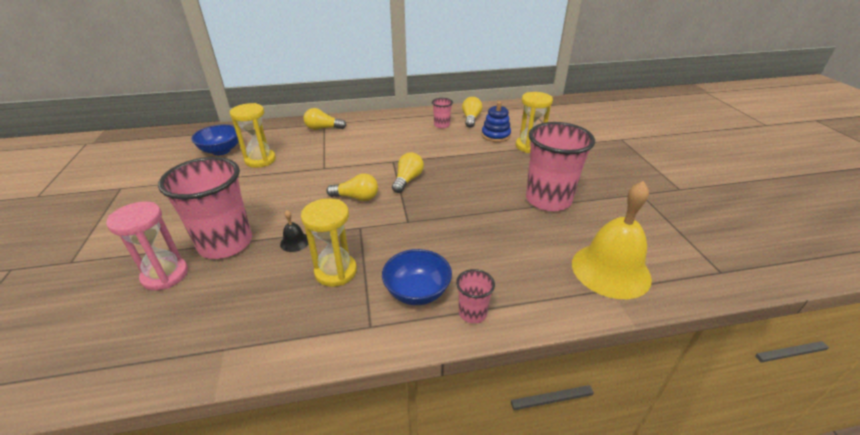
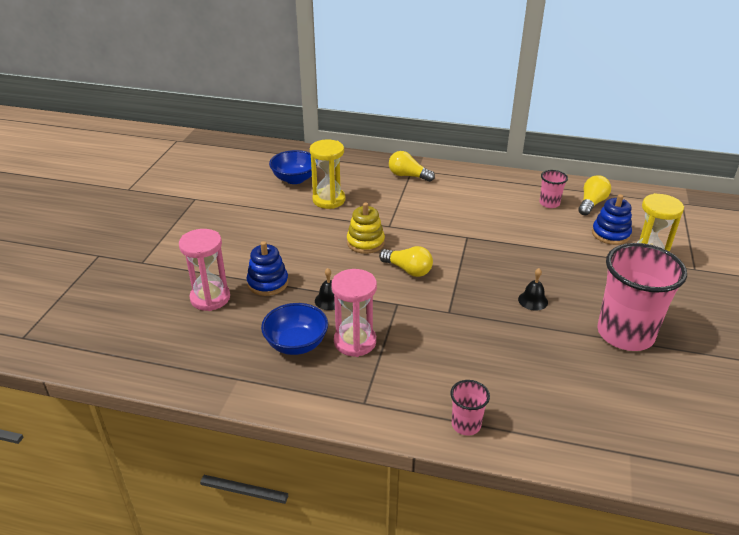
camera: 25 degrees right, 0 degrees up
pink cup [158,157,252,259] -> blue stacking toy [247,241,288,296]
yellow hourglass [301,198,357,287] -> pink hourglass [331,269,377,357]
blue bowl [382,249,452,305] -> blue bowl moved to [261,303,328,355]
yellow light bulb [392,152,424,193] -> none
yellow bell [572,181,652,299] -> none
none -> yellow stacking toy [347,202,385,254]
none -> black bell [518,268,548,311]

